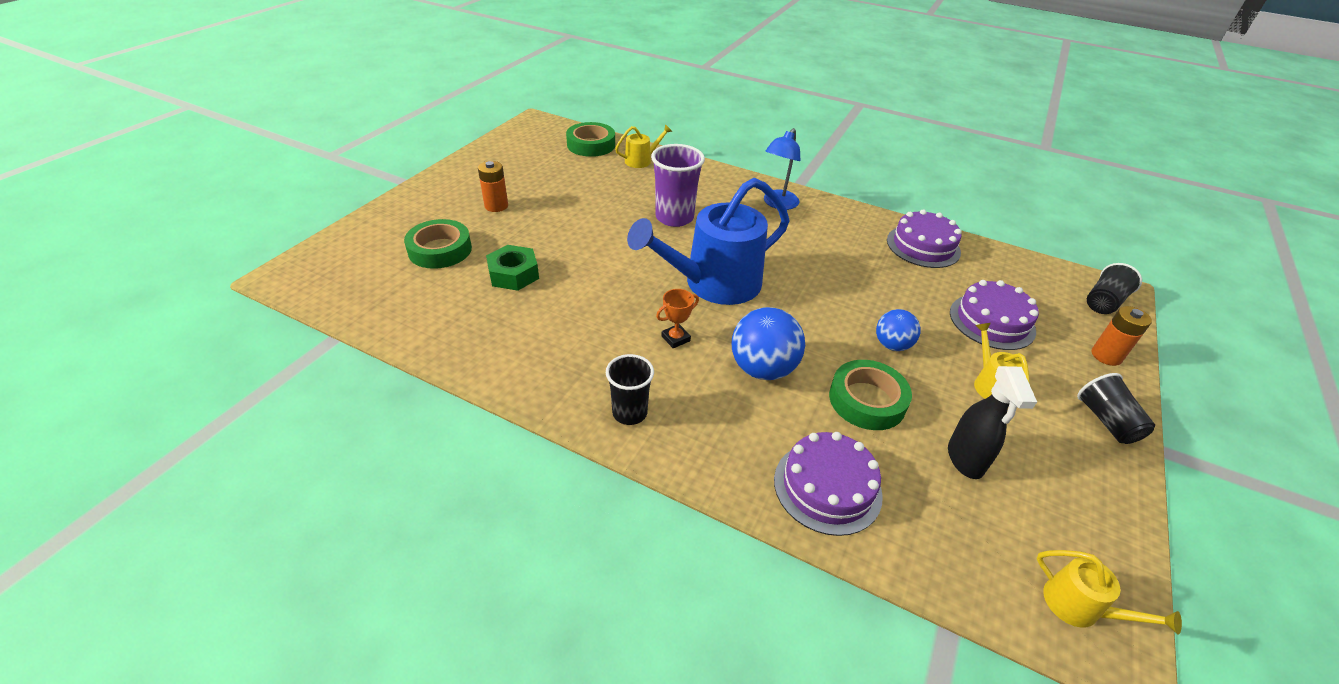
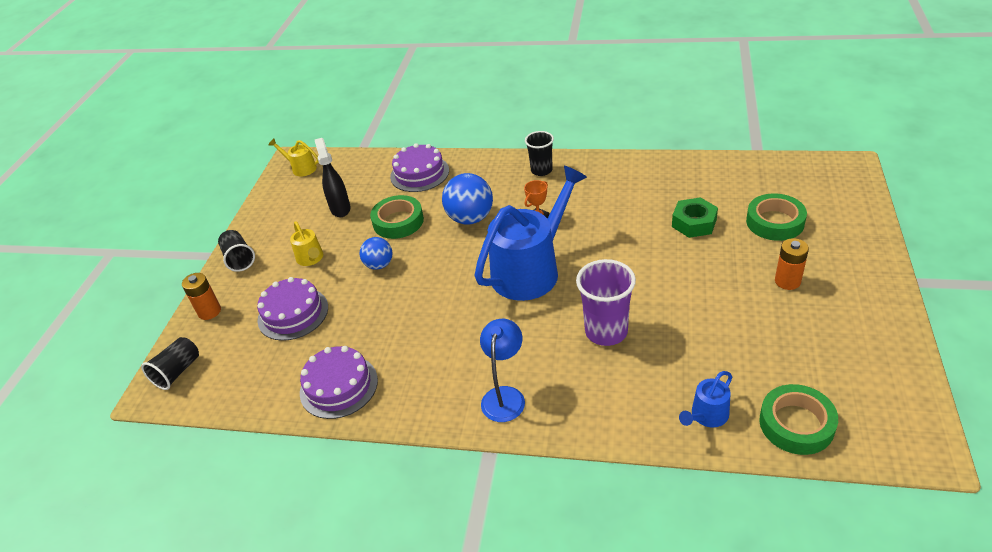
camera: 170 degrees right, 0 degrees up
yellow watering can [615,124,672,168] -> blue watering can [679,371,732,428]

